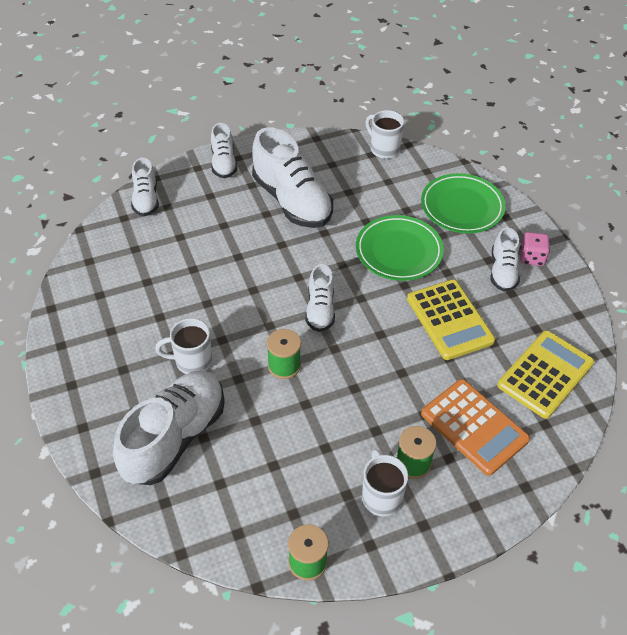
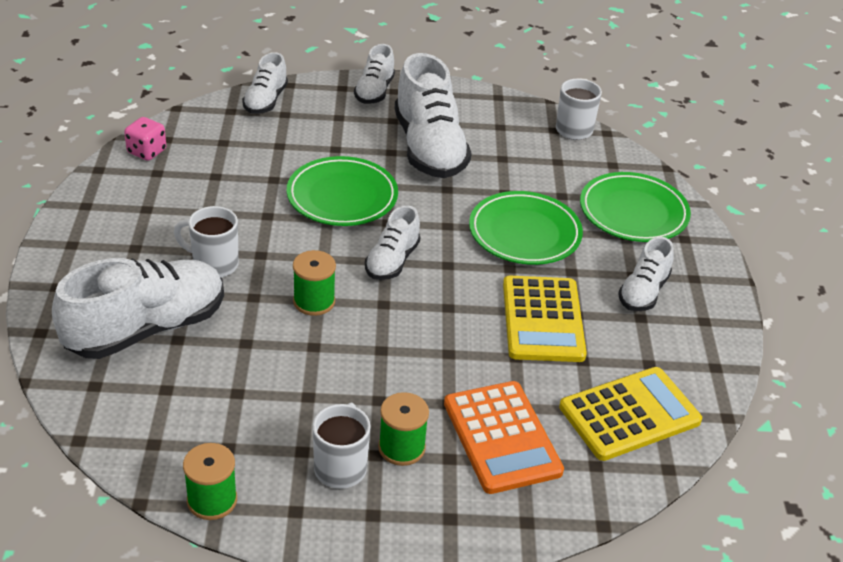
camera: 20 degrees right, 10 degrees down
pink dice [520,232,550,266] -> pink dice moved to [124,117,166,161]
none -> green plate [287,156,398,226]

